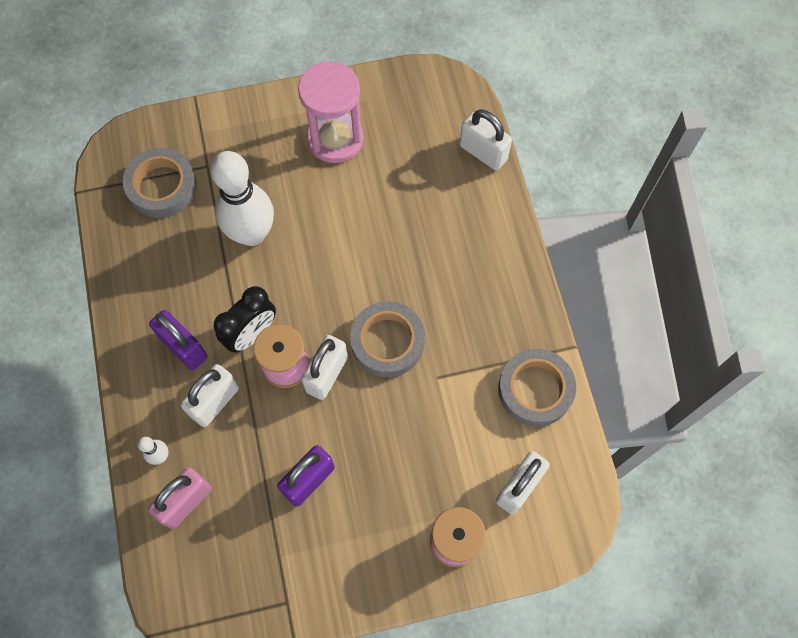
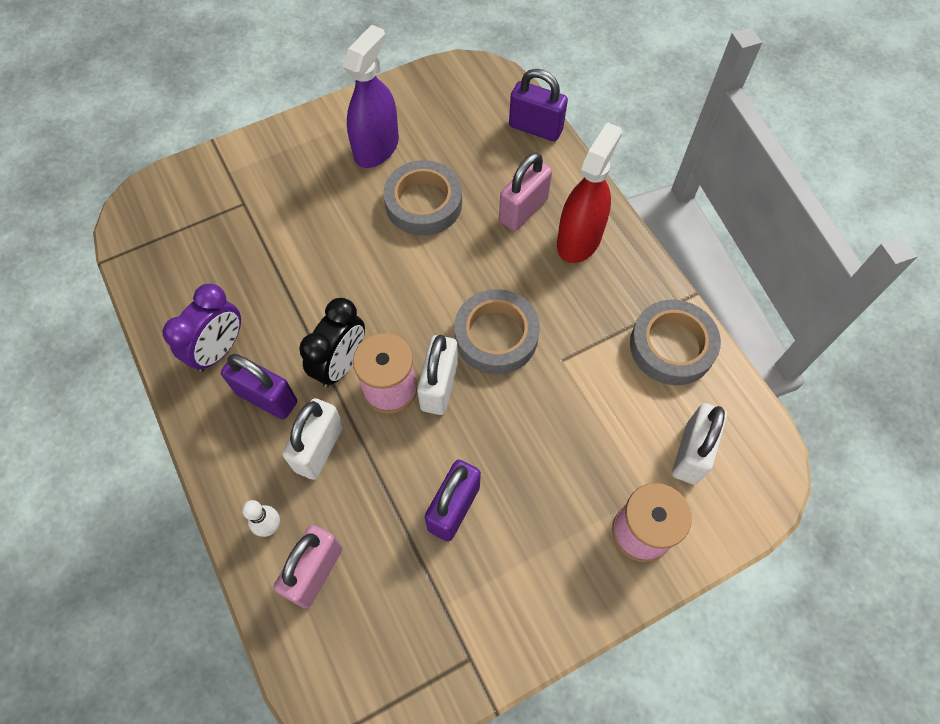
camera: 15 degrees left, 5 degrees down
grey tape [123,148,197,218] -> grey tape moved to [383,160,462,236]
white bowling pin [210,151,274,246] -> none
pink hourglass [298,61,363,163] -> purple spray bottle [343,25,399,168]
white padlock [460,109,512,171] -> purple padlock [509,69,568,142]
none -> purple clock [162,284,241,372]
none -> pink padlock [499,152,552,231]
none -> red spray bottle [557,122,622,263]

